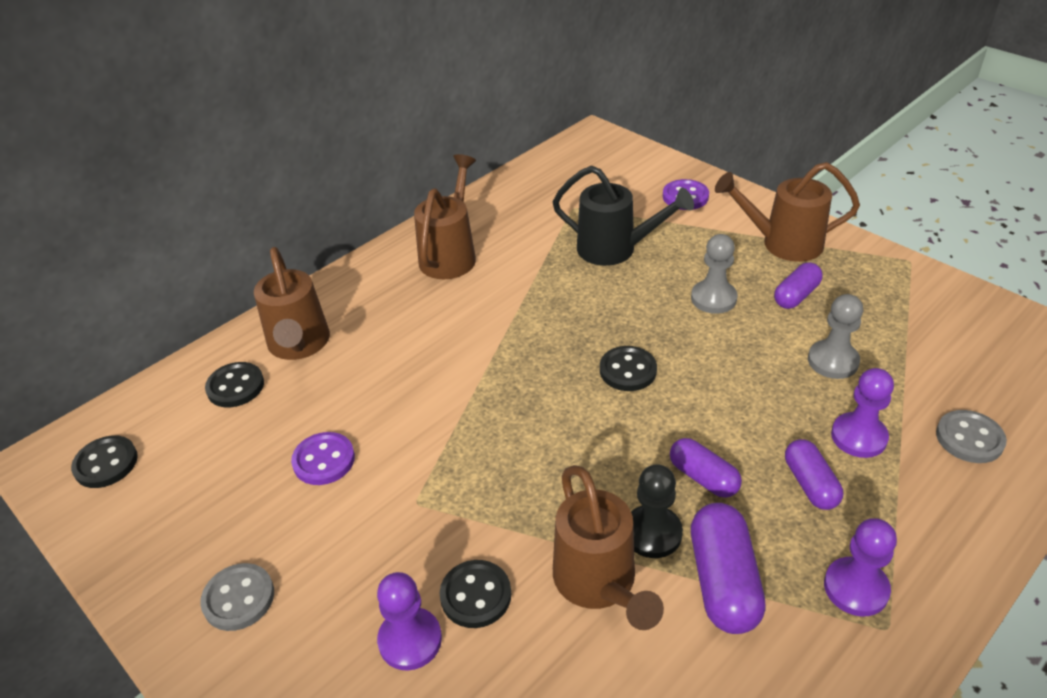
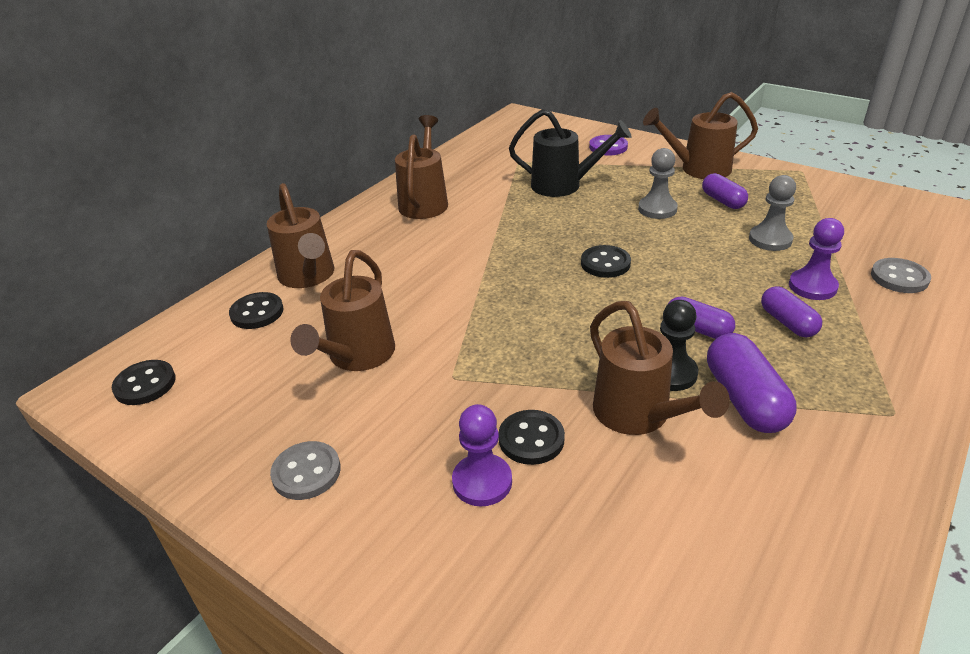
camera: 10 degrees left, 5 degrees down
purple button [291,432,355,485] -> brown watering can [290,250,395,371]
purple capsule [774,263,823,309] -> purple capsule turned 60 degrees counterclockwise [702,173,748,209]
purple pawn [824,518,897,616] -> none

